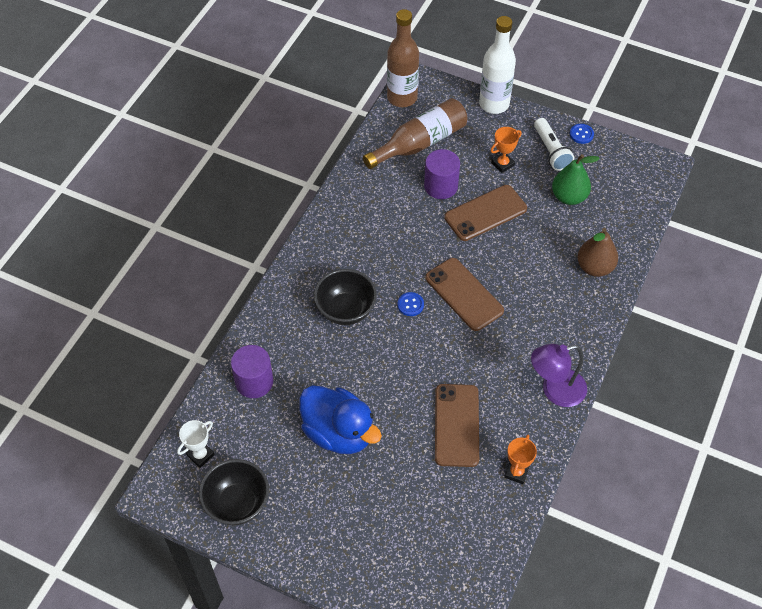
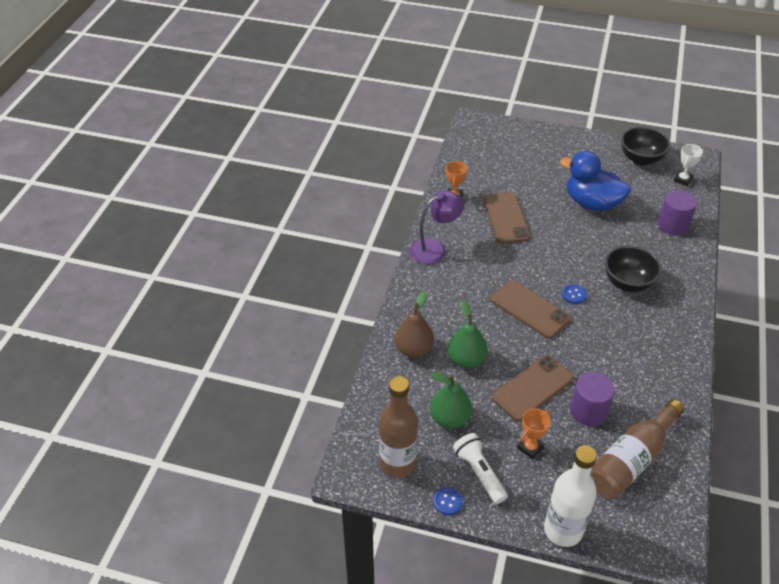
camera: 170 degrees right, 10 degrees down
brown bottle [387,9,419,107] -> brown bottle moved to [379,376,418,478]
none -> green pear [448,300,488,368]

